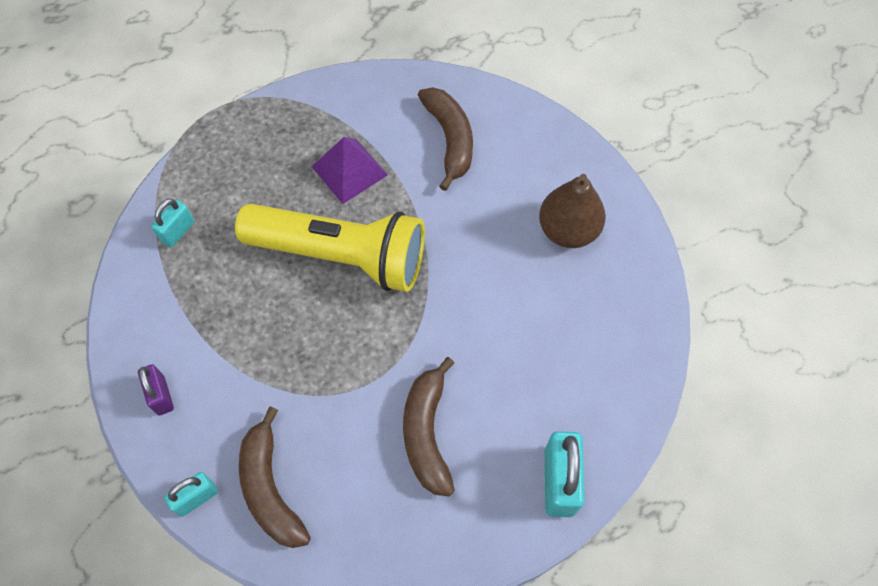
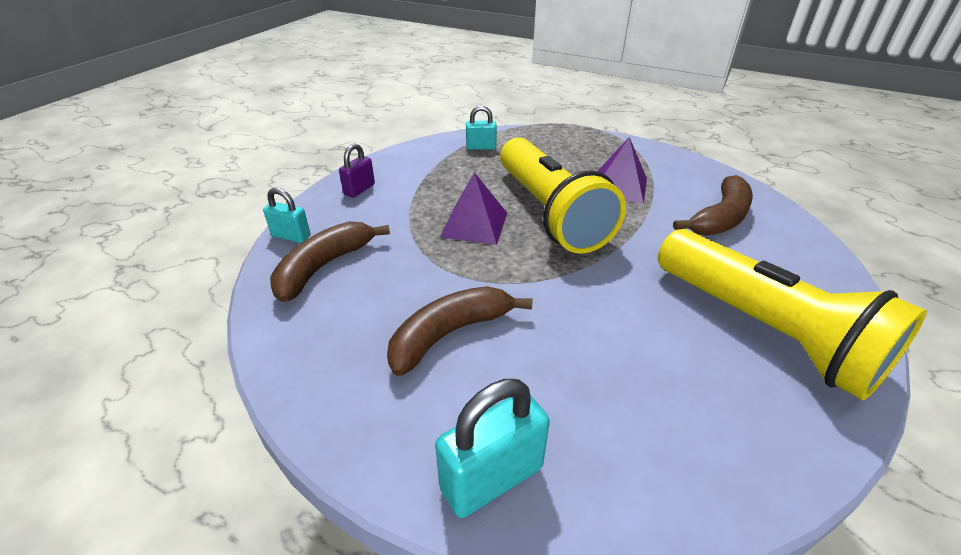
camera: 55 degrees right, 25 degrees down
brown pear [539,174,606,248] -> yellow flashlight [658,229,927,400]
none -> purple pyramid [440,172,507,245]

